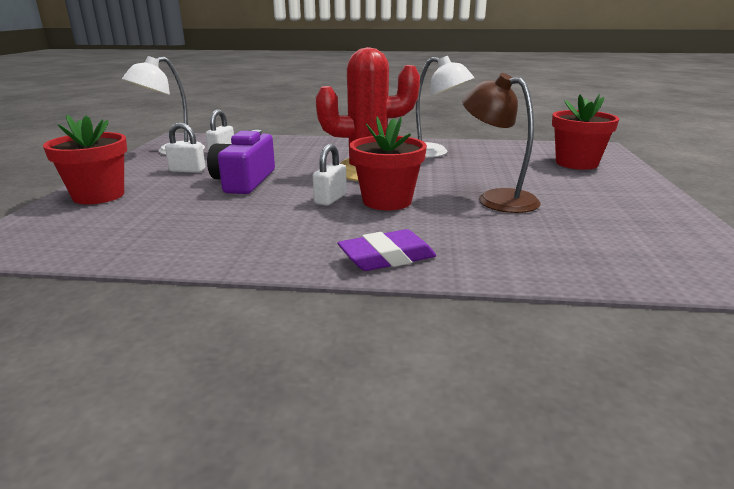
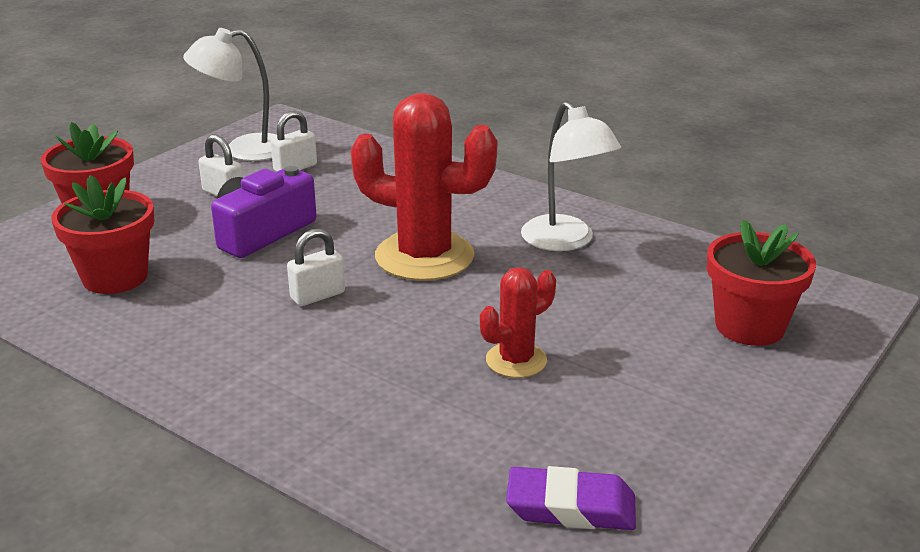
camera: 30 degrees right, 5 degrees up
purple eraser [338,229,436,271] -> purple eraser moved to [506,466,636,530]
red flower pot [350,117,427,210] -> red flower pot moved to [51,175,154,294]
brown lamp [462,73,541,213] -> red cactus [480,267,556,378]

